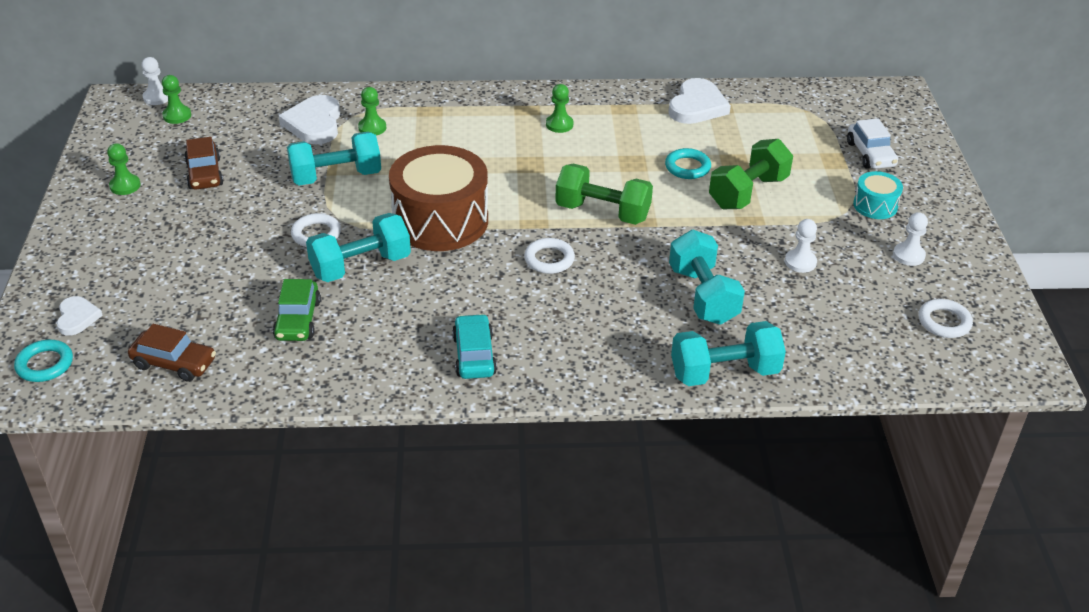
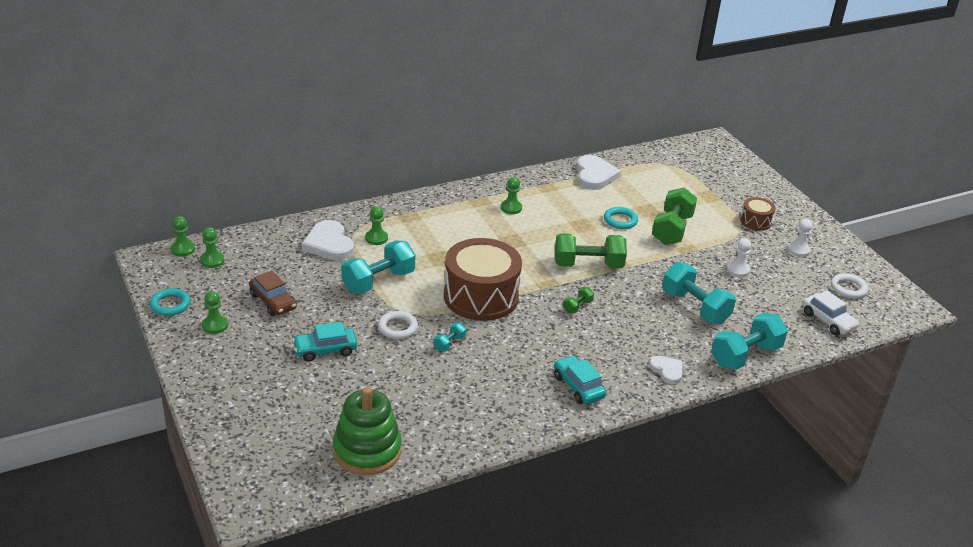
camera: 25 degrees left, 5 degrees down
turquoise ring [14,340,73,382] -> turquoise ring moved to [150,288,191,316]
white heart [57,296,103,336] -> white heart moved to [649,356,682,384]
brown car [128,324,216,382] -> green stacking toy [333,387,402,475]
white pawn [141,57,168,105] -> green pawn [171,216,195,257]
green car [273,279,321,341] -> none
turquoise dumbbell [306,213,411,282] -> turquoise dumbbell [434,322,466,351], size x0.46
white ring [524,238,575,274] -> green dumbbell [563,287,594,313]
white car [847,118,898,169] -> white car moved to [803,290,860,335]
turquoise drum [853,171,903,219] -> brown drum [740,197,776,231]
none -> turquoise car [292,322,357,362]

